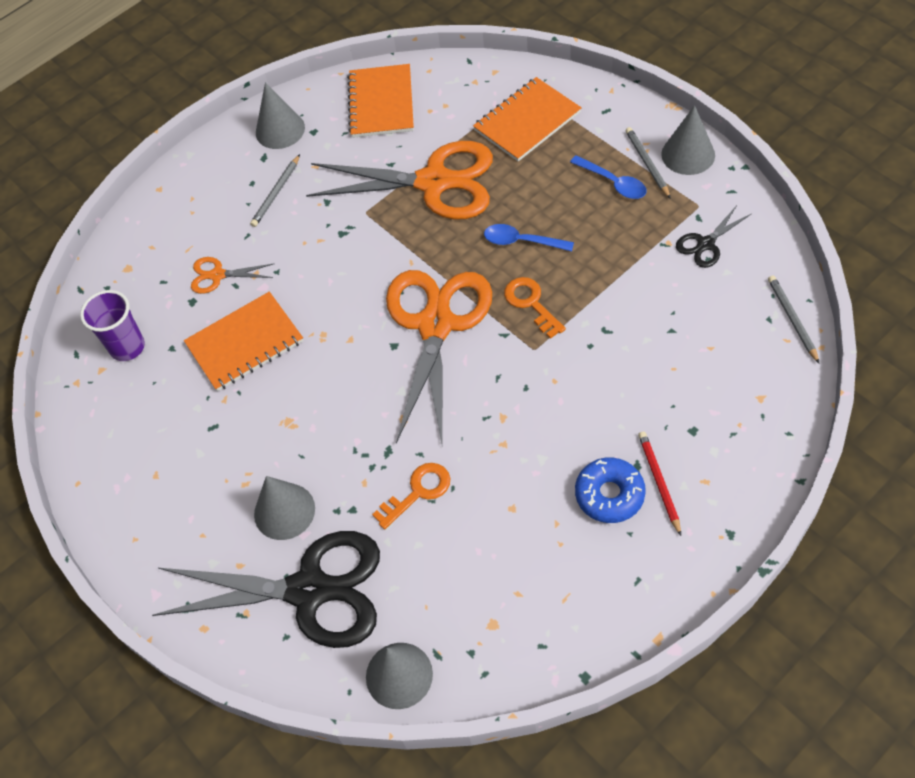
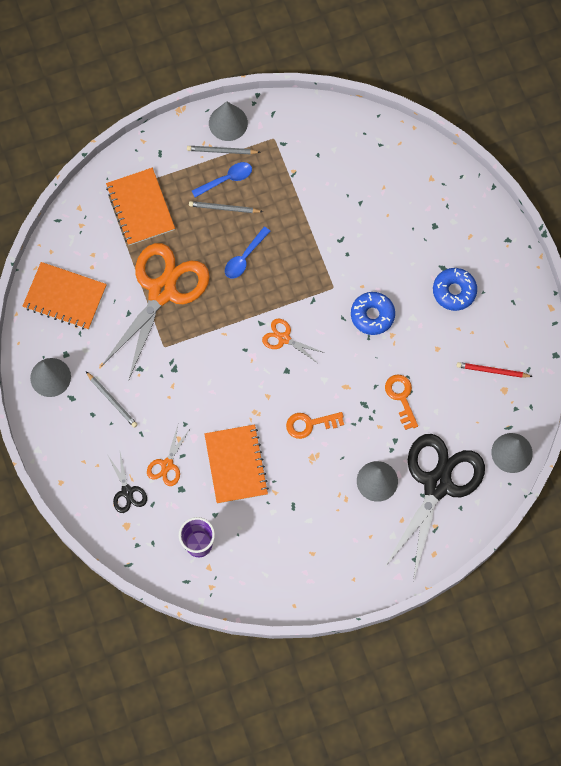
camera: 75 degrees left, 15 degrees up
orange scissors [386,270,492,444] -> orange scissors [262,318,325,362], size x0.43
orange key [504,277,566,339] -> orange key moved to [286,412,344,439]
red pencil [638,431,681,536] -> red pencil moved to [457,362,533,378]
black scissors [676,205,751,268] -> black scissors moved to [108,452,147,513]
grey pencil [768,275,820,364] -> grey pencil moved to [189,201,263,213]
none -> blue donut [351,292,395,335]

